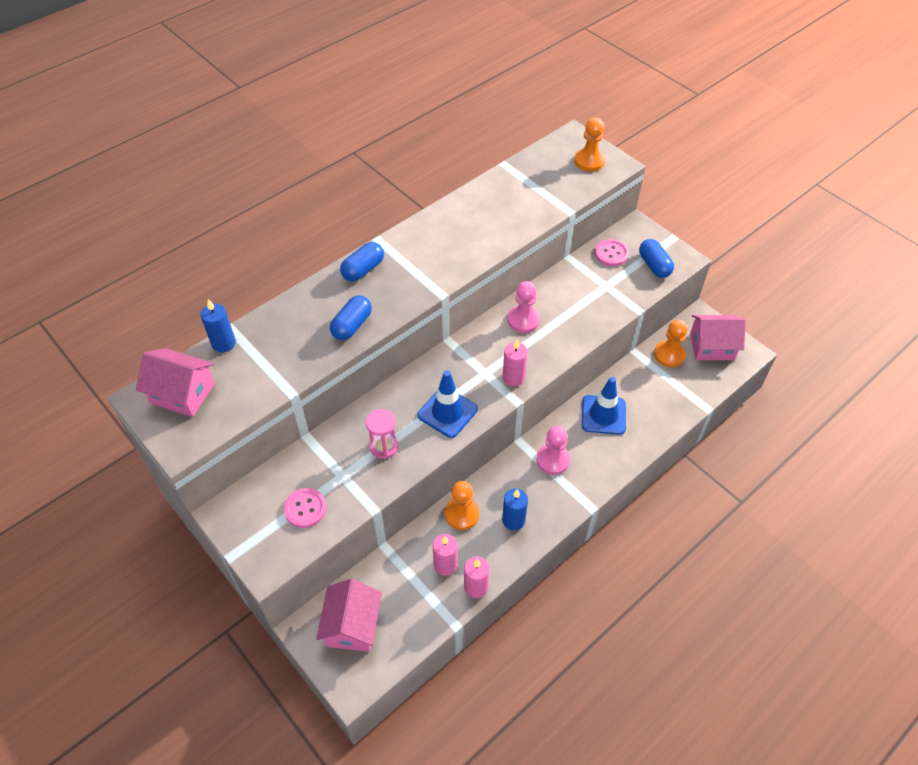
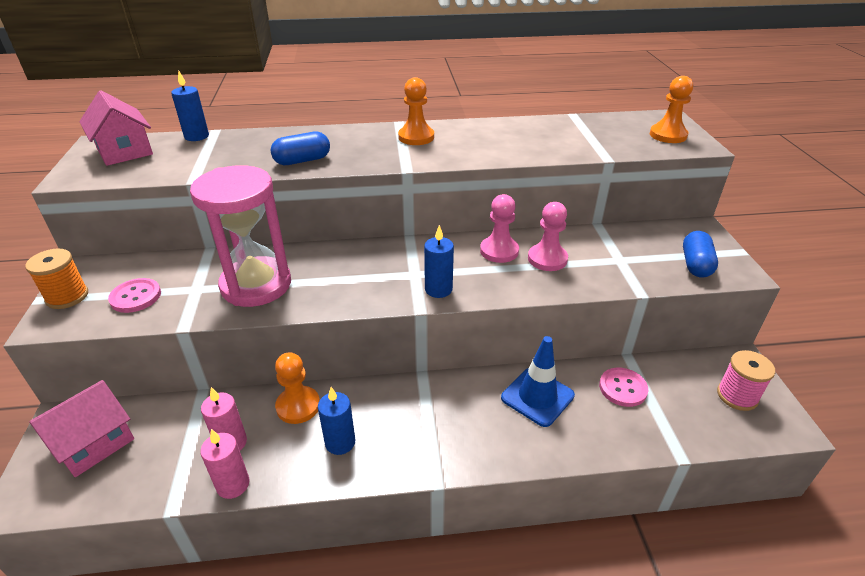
camera: 35 degrees right, 15 degrees down
blue capsule [340,242,384,281] -> none
pink hourglass [366,409,398,459] -> pink hourglass [190,165,291,307], size x2.11
blue traffic cone [417,370,478,438] -> none
pink candle [503,339,528,387] -> blue candle [424,225,454,298]
pink pawn [536,426,570,475] -> pink pawn moved to [528,202,568,271]
pink button [595,239,629,266] -> pink button moved to [599,368,648,407]
orange pawn [654,320,688,367] -> orange pawn moved to [398,77,434,145]
pink house [690,315,746,360] -> pink spool [717,350,775,411]
none -> orange spool [25,249,88,309]

